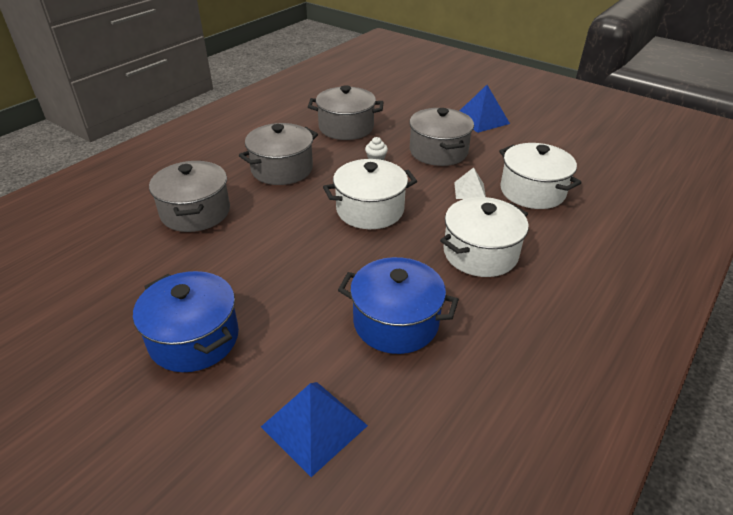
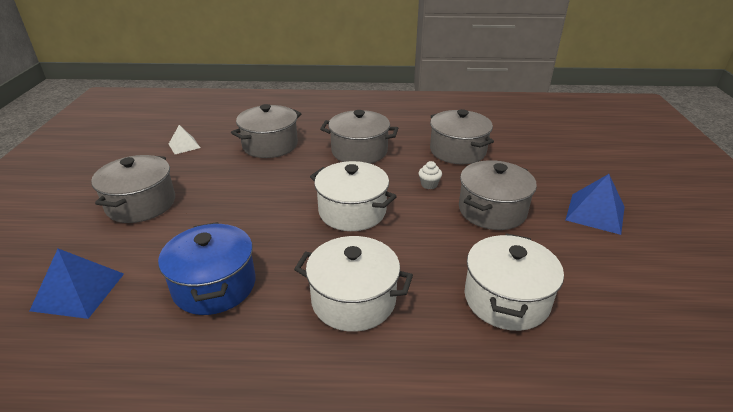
camera: 55 degrees right, 5 degrees down
blue pot [133,271,239,372] -> grey pot [91,155,175,223]
white pyramid [454,167,486,199] -> white pyramid moved to [169,125,200,154]

